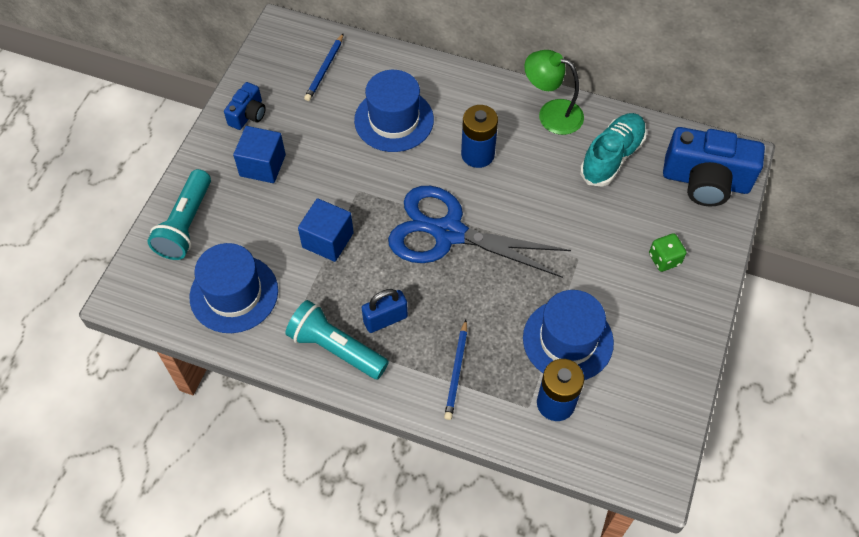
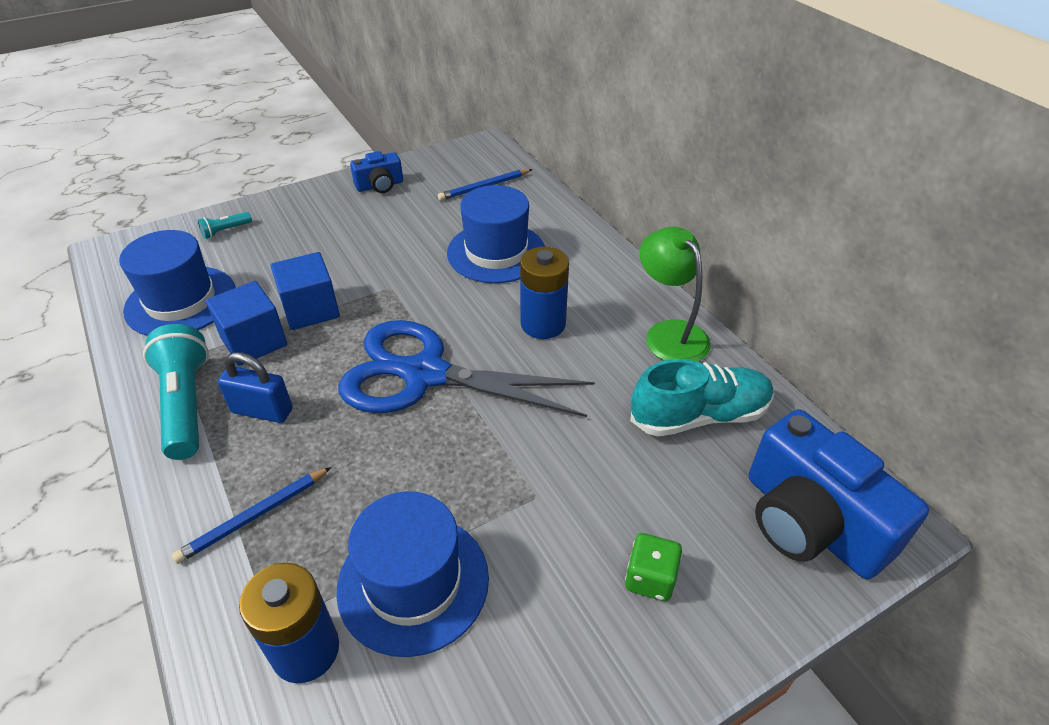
camera: 40 degrees right, 15 degrees down
turquoise flashlight [147,169,211,260] -> turquoise flashlight [198,212,252,239], size x0.45
blue cube [233,126,286,183] -> blue cube moved to [206,281,287,366]
blue scissors [388,186,571,278] -> blue scissors turned 45 degrees counterclockwise [338,320,595,417]

